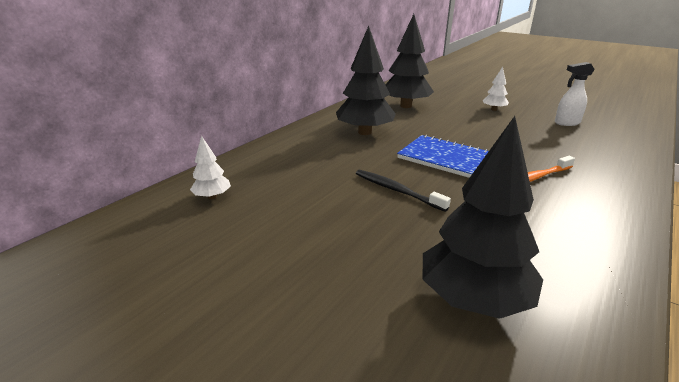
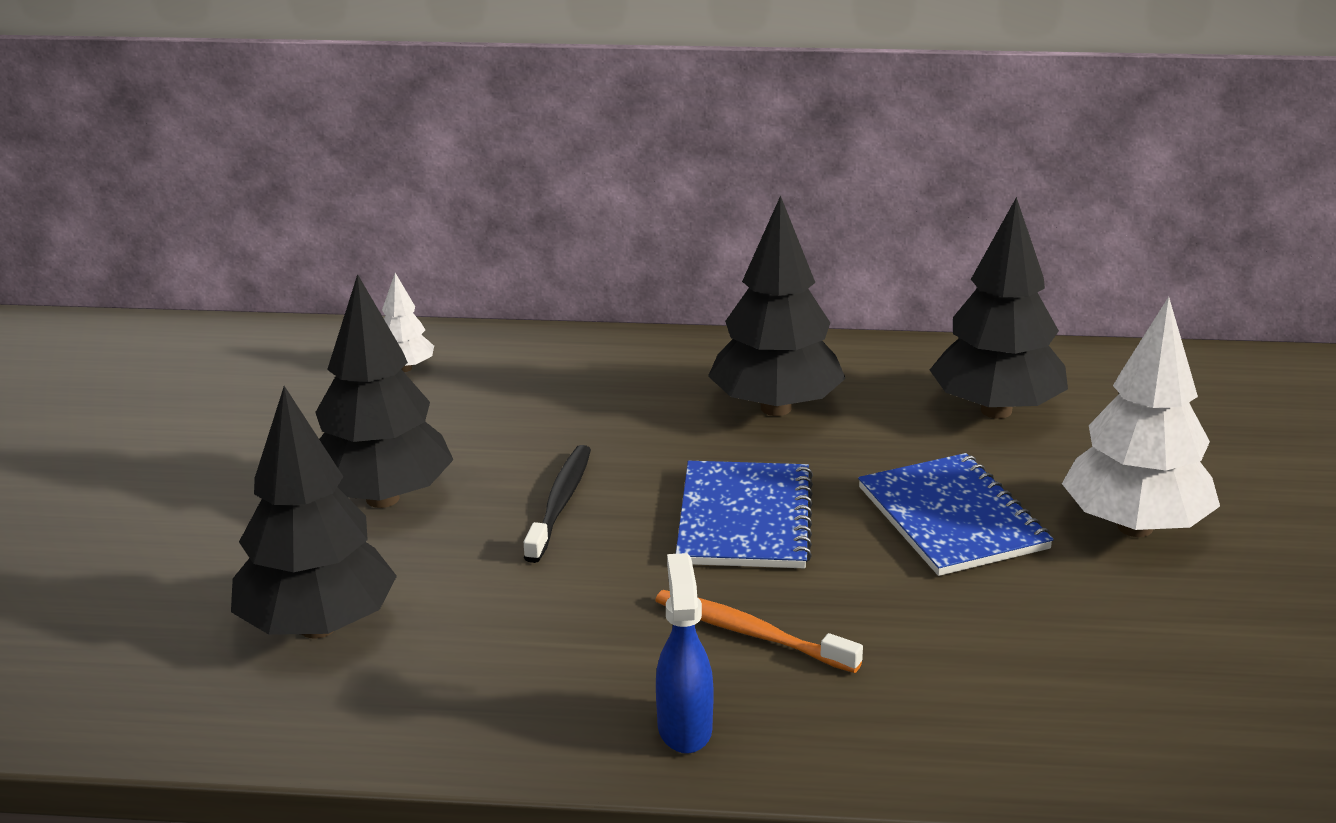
camera: 60 degrees right, 0 degrees up
white tree [482,66,509,111] -> white tree [1062,297,1220,537], size x2.06
white spray bottle [555,62,595,126] -> none
none -> black tree [315,274,453,508]
none -> blue spray bottle [656,553,714,754]
none -> blue notebook [858,453,1054,576]

